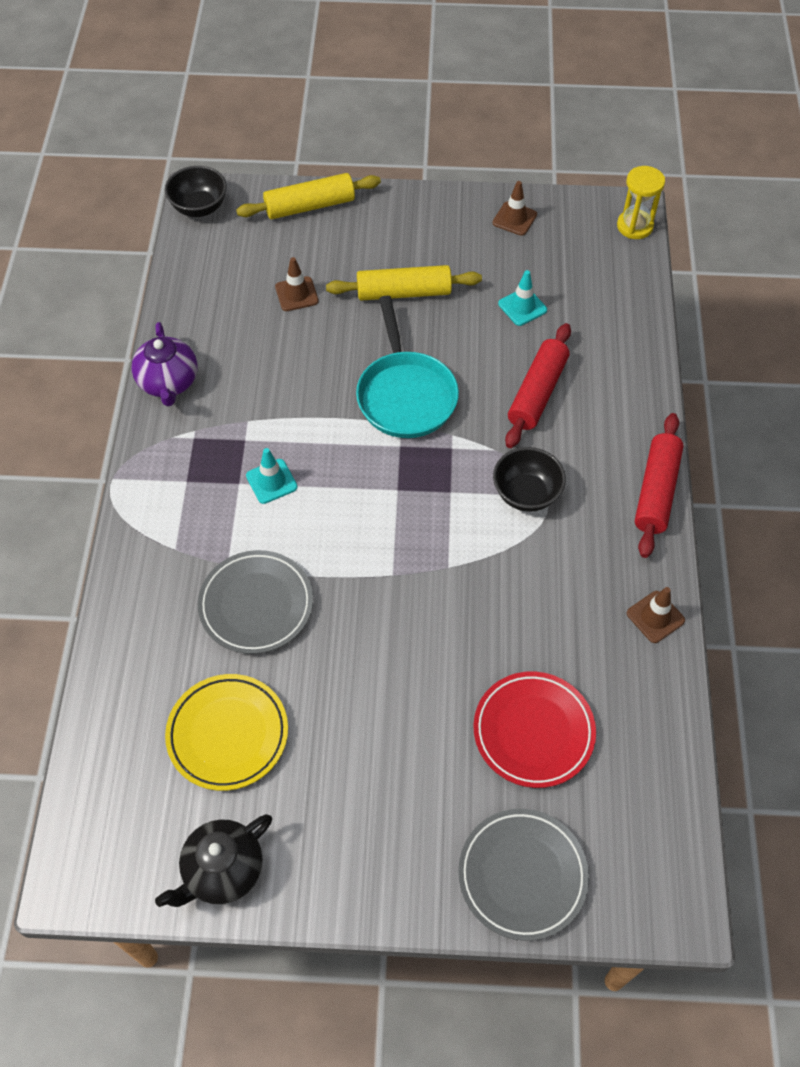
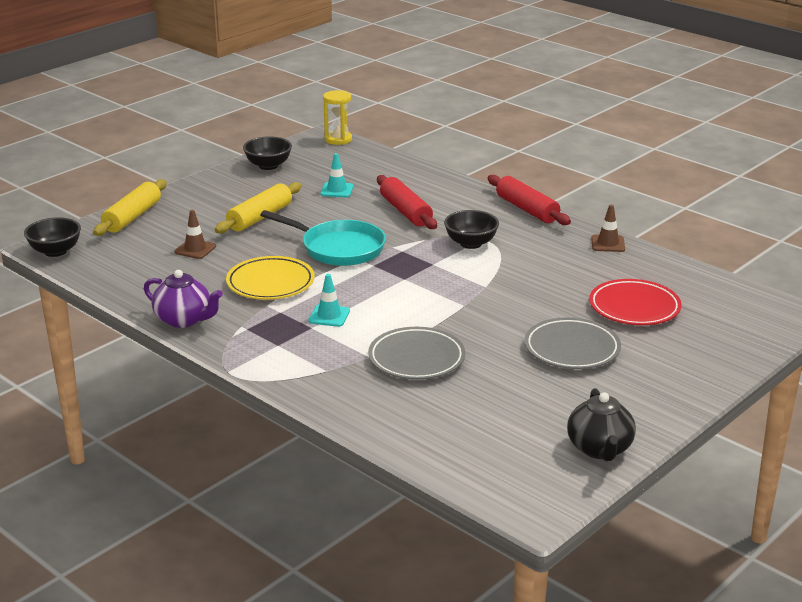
camera: 50 degrees left, 30 degrees down
yellow plate [165,674,288,791] -> yellow plate moved to [226,256,315,300]
grey plate [458,809,589,941] -> grey plate moved to [524,317,621,369]
brown traffic cone [493,181,537,236] -> black bowl [243,136,292,170]

